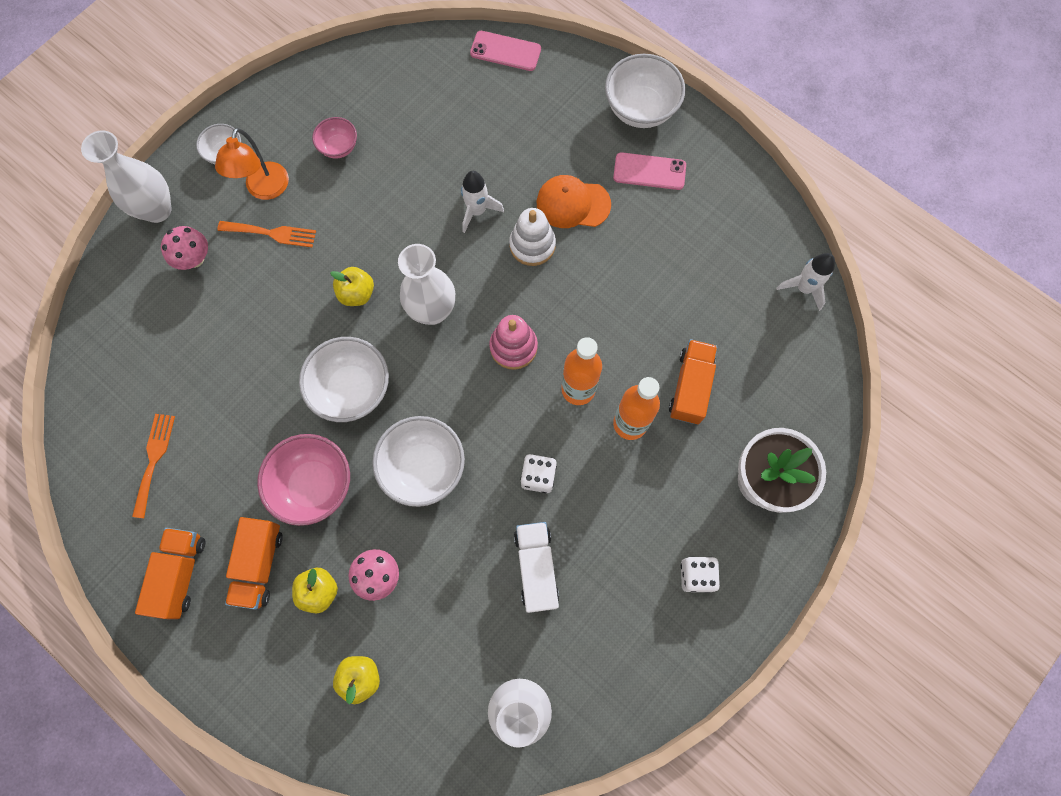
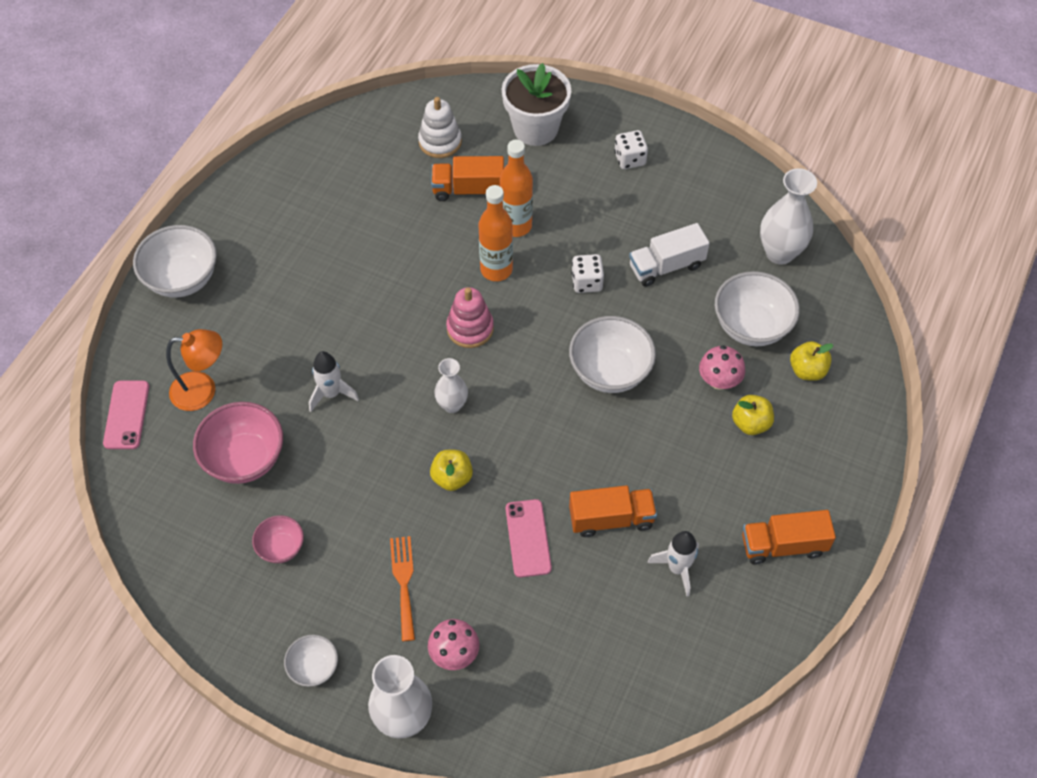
camera: 105 degrees left, 15 degrees down
orange fork [132,414,175,518] -> none
orange lamp [215,128,289,200] -> orange lamp moved to [166,329,222,411]
orange truck [225,517,283,609] -> orange truck moved to [569,485,657,537]
pink bowl [257,434,350,526] -> pink bowl moved to [193,402,283,484]
white bowl [299,337,389,422] -> white bowl moved to [715,271,800,346]
white vase [398,244,455,325] -> white vase [434,358,468,413], size x0.61
white stacking toy [509,208,556,266] -> white stacking toy moved to [418,97,462,158]
orange cap [537,175,611,228] -> none
pink phone [613,152,686,190] -> pink phone moved to [506,499,552,577]
white rocket [776,253,835,311] -> white rocket moved to [647,531,699,596]

